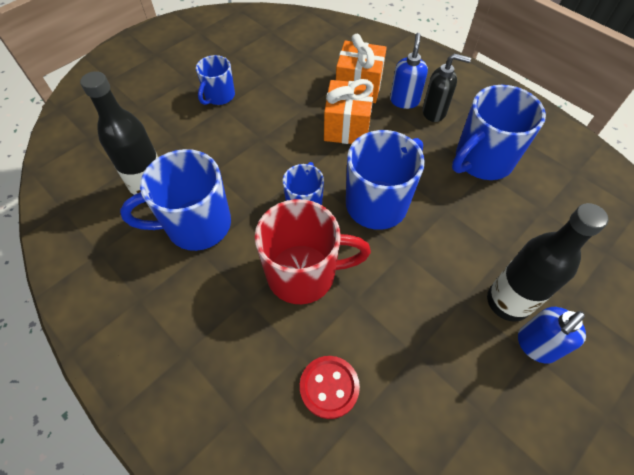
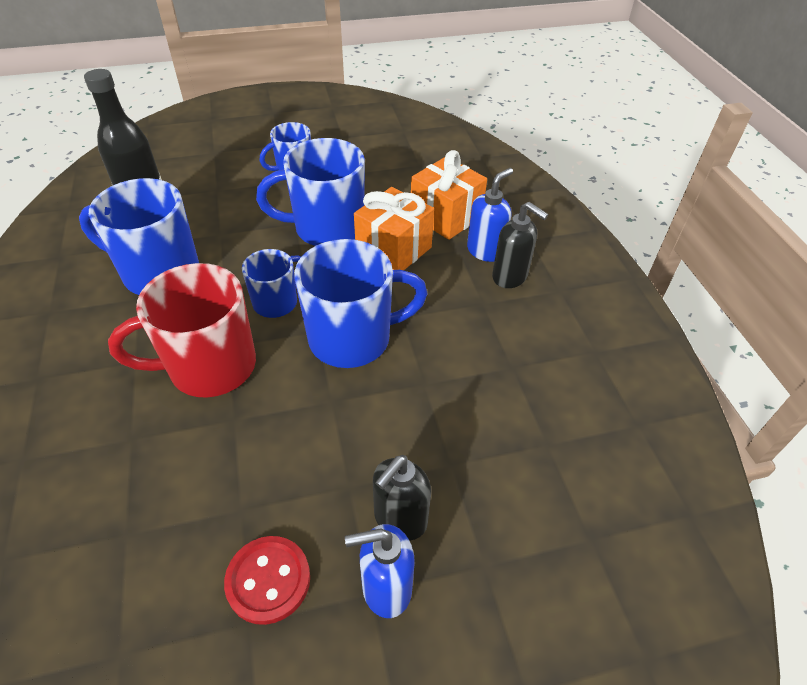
camera: 30 degrees right, 10 degrees down
red mug [255,199,371,304] -> red mug turned 135 degrees clockwise [108,263,256,398]
red button [300,356,360,419] -> red button moved to [224,536,310,625]
blue mug [452,85,546,180] -> blue mug moved to [256,138,365,246]
black bottle [487,203,609,322] -> black soap dispenser [373,455,431,541]

